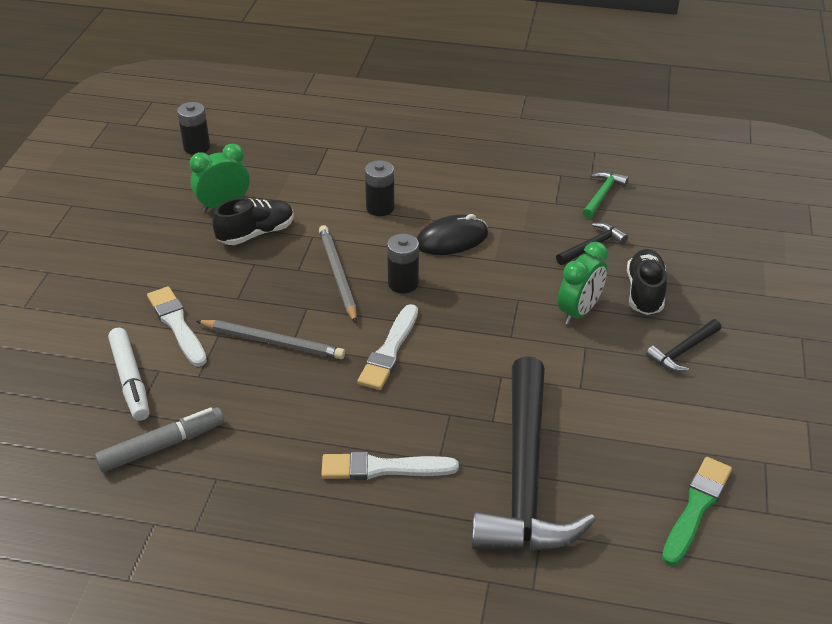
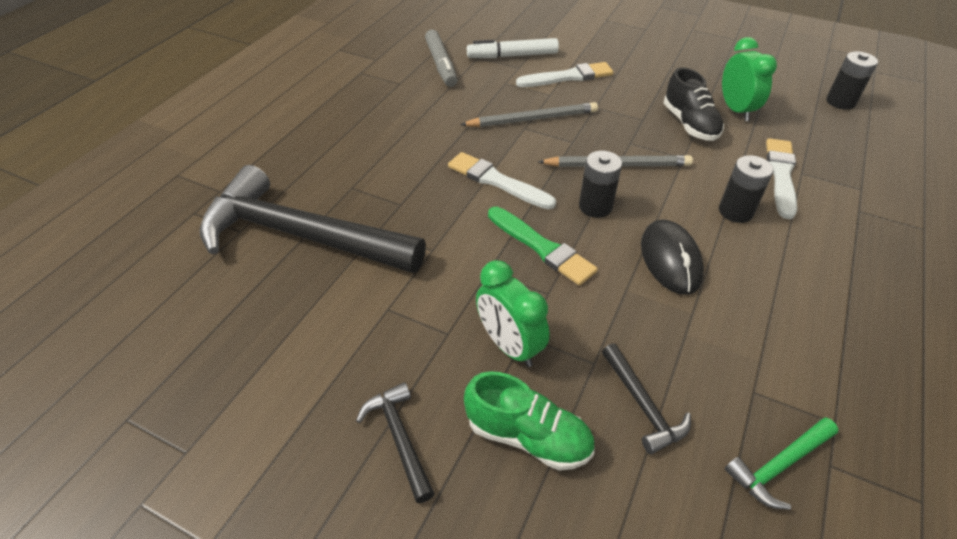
camera: 105 degrees right, 5 degrees up
grey pencil [196,320,345,359] -> grey pencil turned 135 degrees counterclockwise [460,102,598,127]
white brush [321,452,459,480] -> white brush moved to [766,138,797,219]
green hammer [582,171,629,219] -> green hammer turned 105 degrees clockwise [725,417,839,510]
black shoe [627,249,667,315] -> green shoe [464,371,595,471]
green brush [662,457,732,566] -> green brush moved to [488,207,598,286]

